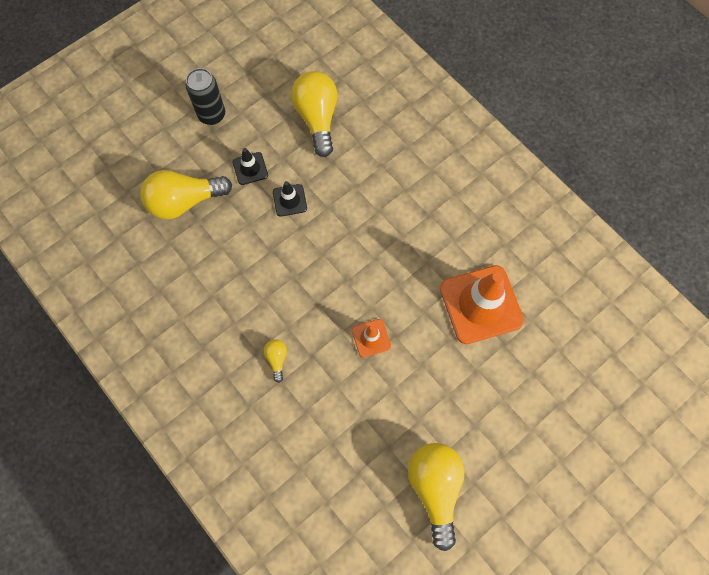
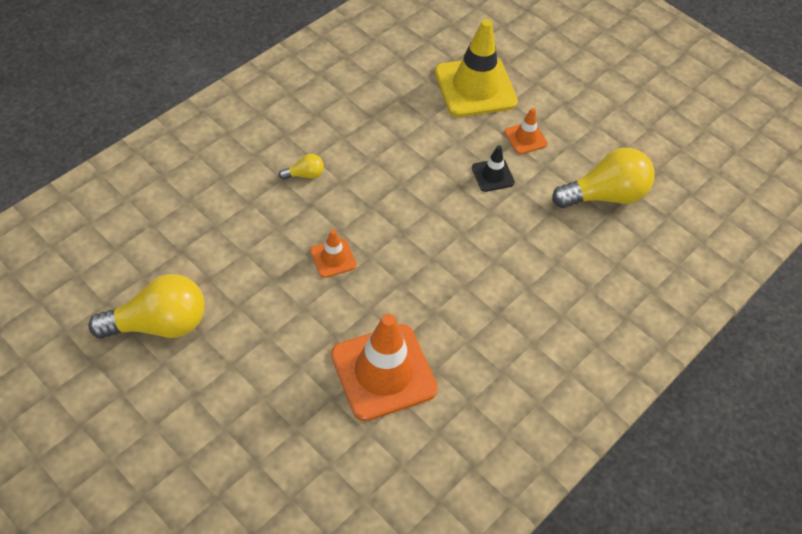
camera: 80 degrees right, 15 degrees down
yellow light bulb [140,170,232,220] -> yellow traffic cone [435,19,518,117]
black can [186,68,225,125] -> none
black traffic cone [233,148,268,185] -> orange traffic cone [504,108,548,154]

